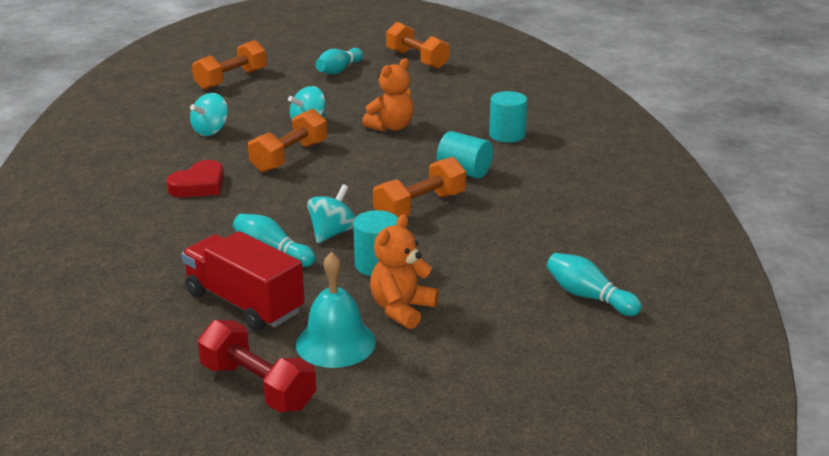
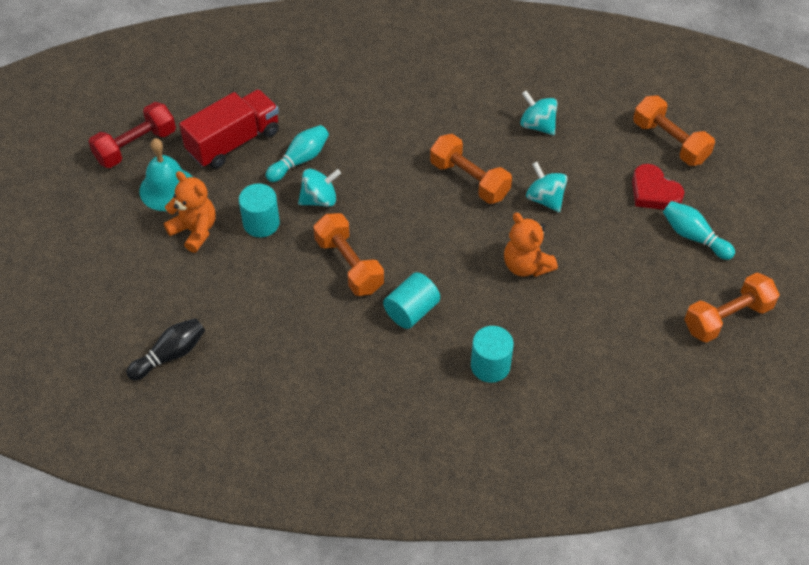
camera: 100 degrees right, 25 degrees up
red heart [166,160,224,197] -> red heart moved to [632,164,684,210]
turquoise spinning top [307,184,356,243] -> turquoise spinning top turned 60 degrees counterclockwise [298,169,341,207]
turquoise bowling pin [547,253,642,316] -> black bowling pin [126,318,205,380]

